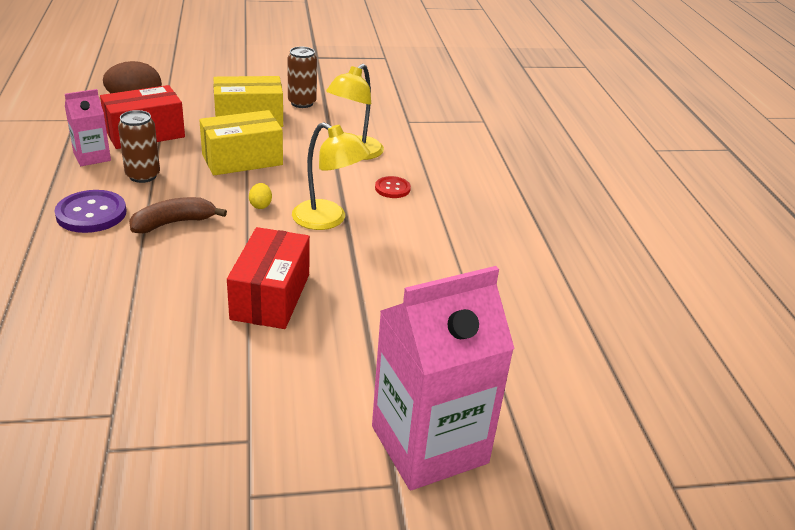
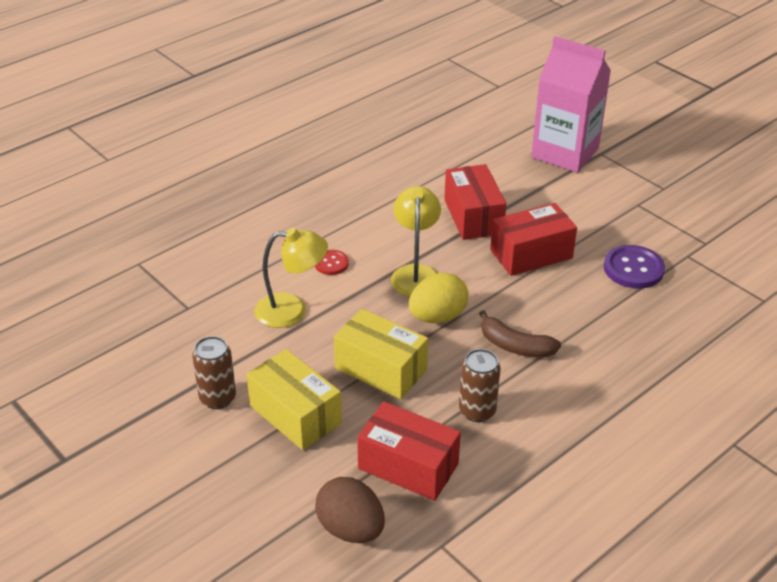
camera: 120 degrees left, 5 degrees up
purple button [55,190,126,233] -> purple button moved to [604,245,665,289]
pink carton [65,89,111,166] -> none
yellow egg [249,183,272,209] -> yellow egg [409,272,469,323], size x2.17
none -> red box [444,164,506,240]

